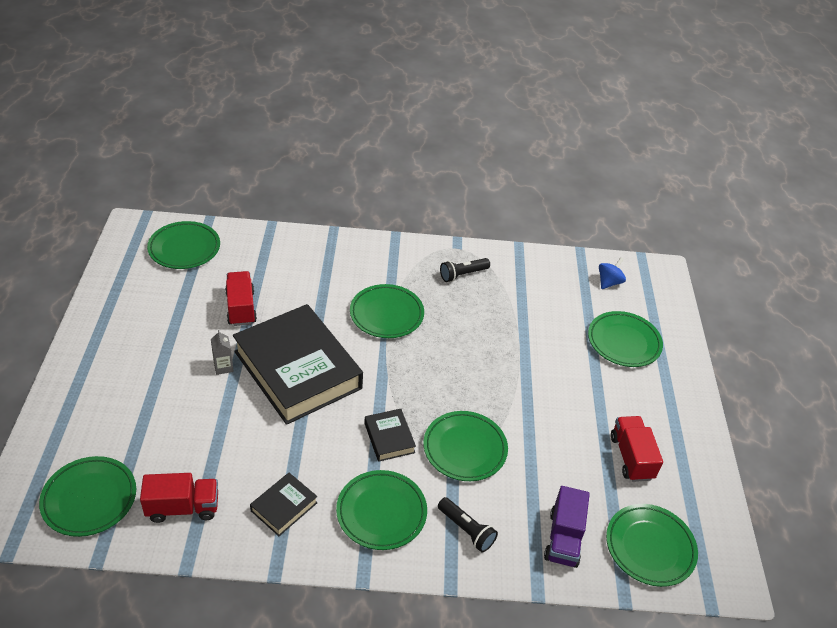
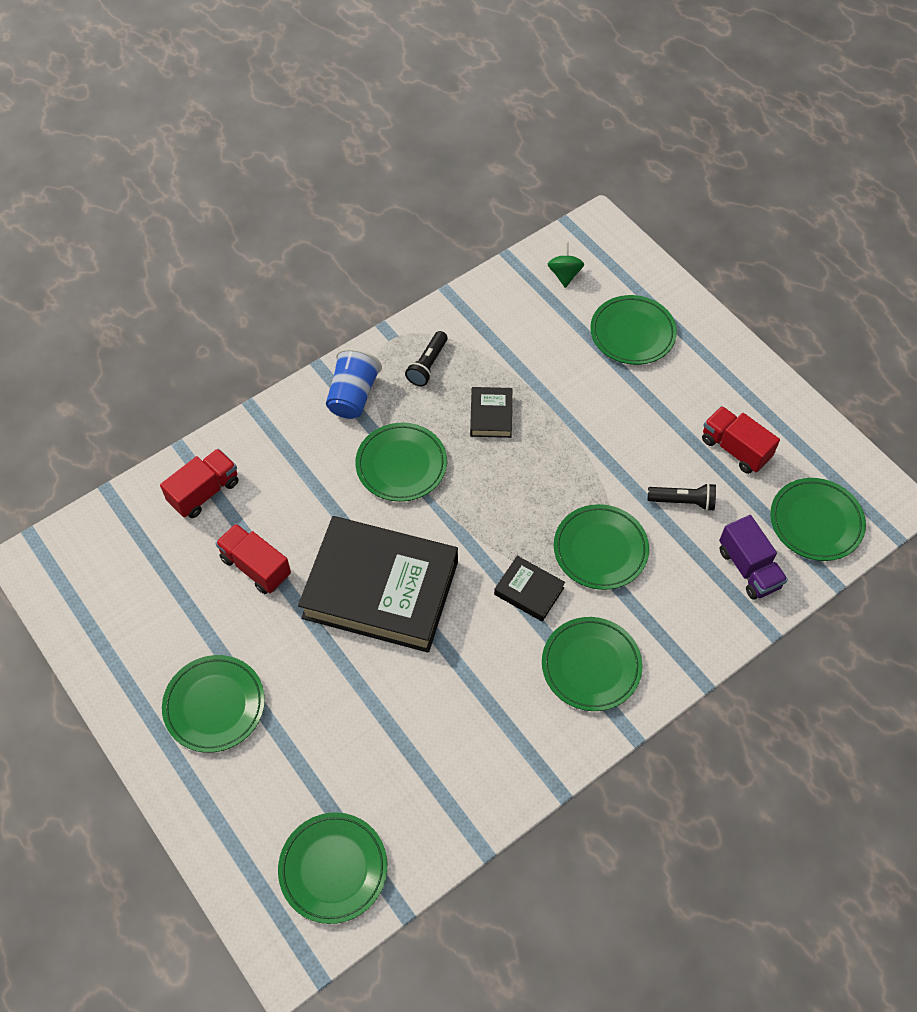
camera: 35 degrees left, 15 degrees up
red truck [140,473,218,523] -> red truck moved to [160,449,239,518]
green plate [147,221,220,269] -> green plate moved to [162,655,265,753]
grey carton [211,330,234,375] -> none
black book [250,473,317,536] -> black book moved to [470,387,512,438]
black flashlight [438,497,498,552] -> black flashlight moved to [648,483,716,511]
blue spinning top [599,257,626,289] -> green spinning top [548,242,584,288]
none -> blue cup [326,348,382,419]

